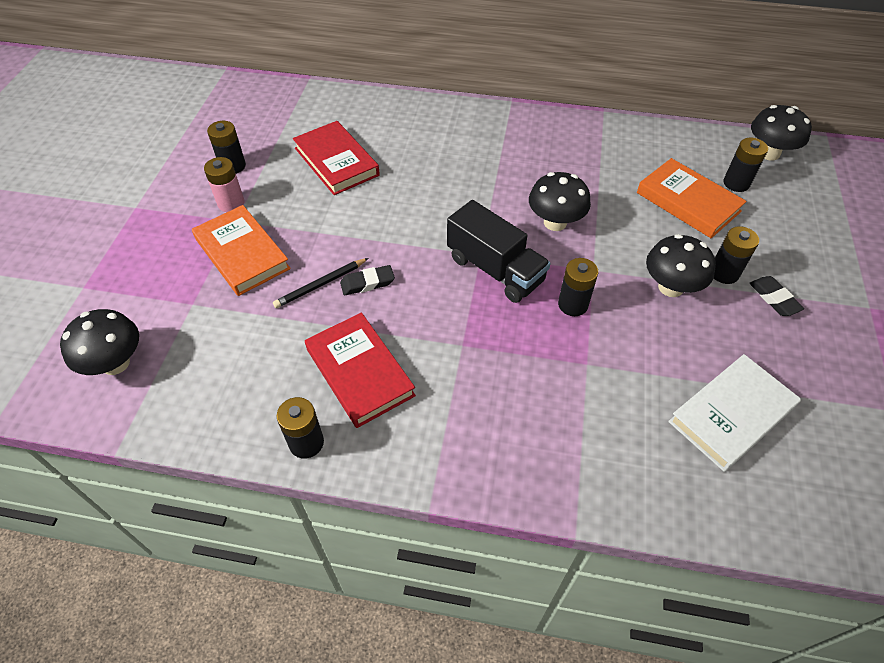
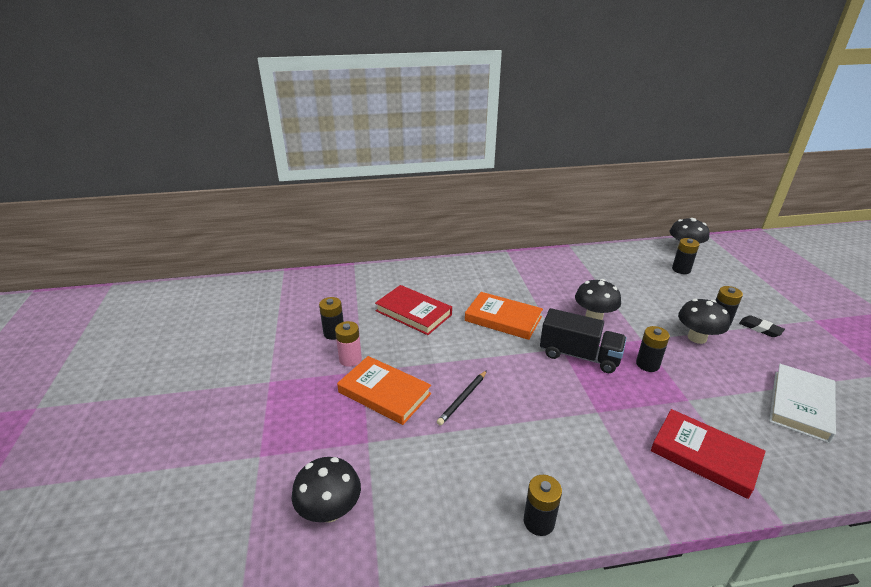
camera: 20 degrees left, 20 degrees down
red book [305,312,416,428] -> red book moved to [651,409,765,499]
black eraser [340,265,395,295] -> none
orange book [637,158,747,238] -> orange book moved to [465,292,543,340]

